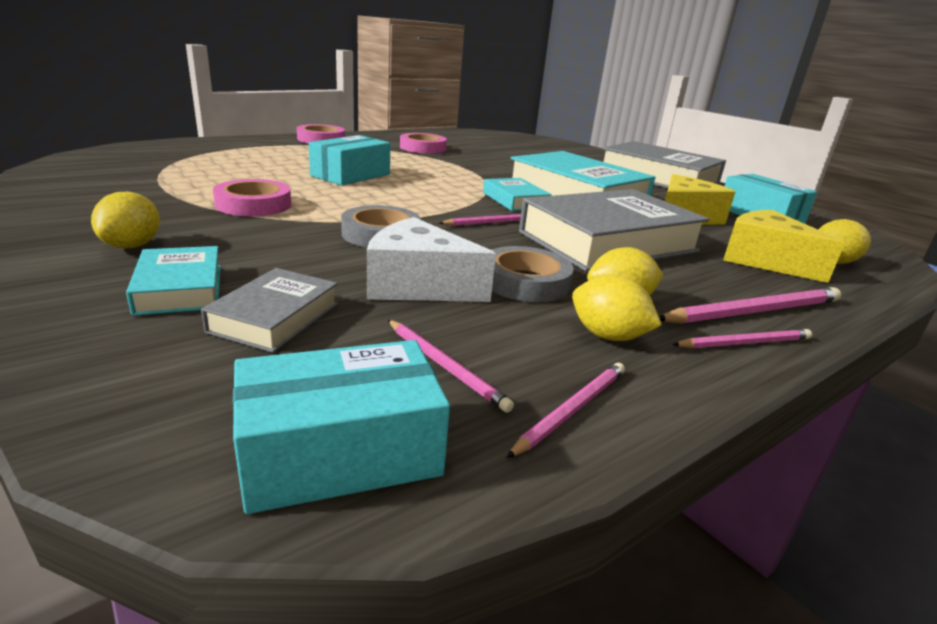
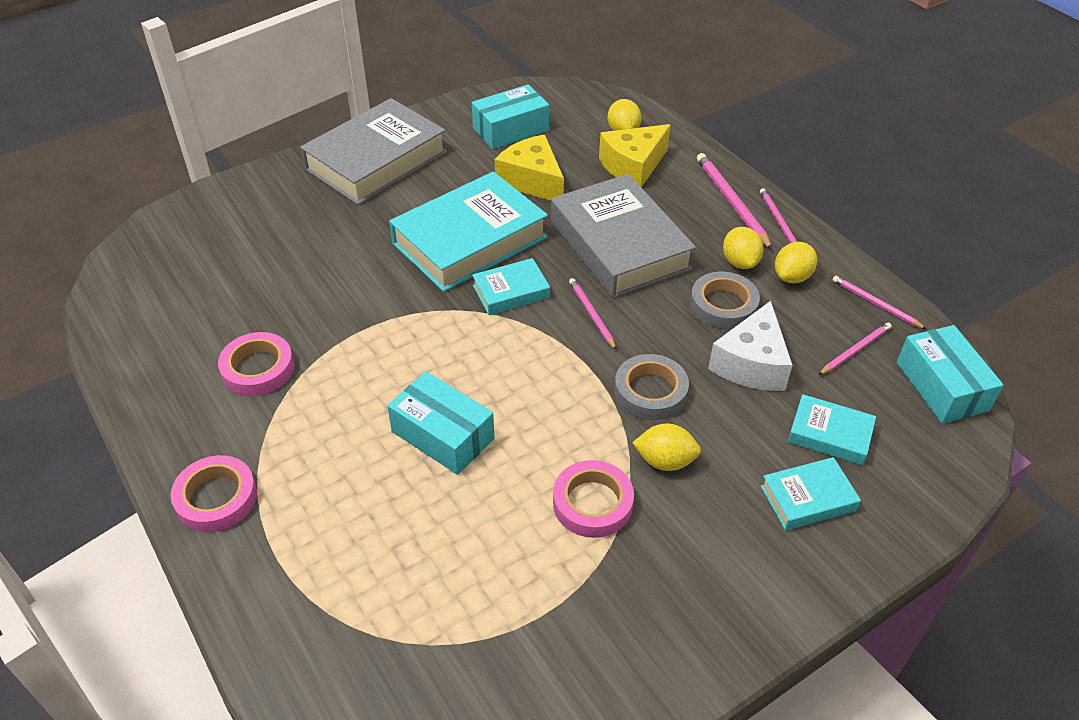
camera: 85 degrees left, 20 degrees up
yellow lemon [91,192,160,248] -> yellow lemon moved to [632,423,701,471]
grey book [201,268,338,353] -> turquoise book [788,394,876,465]

